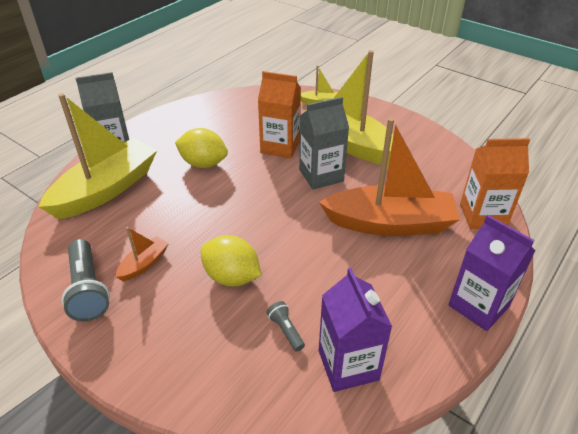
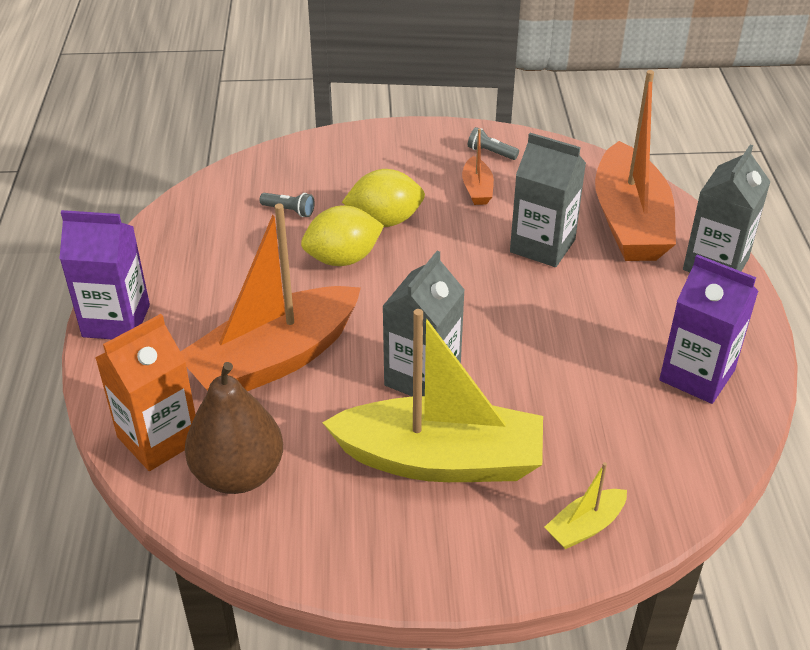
camera: 140 degrees right, 0 degrees up
yellow boat [39,93,157,219] -> orange boat [595,70,676,261]
grey flashlight [61,239,110,322] -> grey flashlight [468,127,519,160], size x0.51
yellow lemon [175,128,228,168] -> yellow lemon moved to [301,205,384,266]
orange carton [258,71,301,158] -> none
purple carton [319,268,392,392] -> purple carton moved to [659,255,758,404]
none -> brown pear [185,362,283,494]
none -> grey carton [510,133,586,267]

